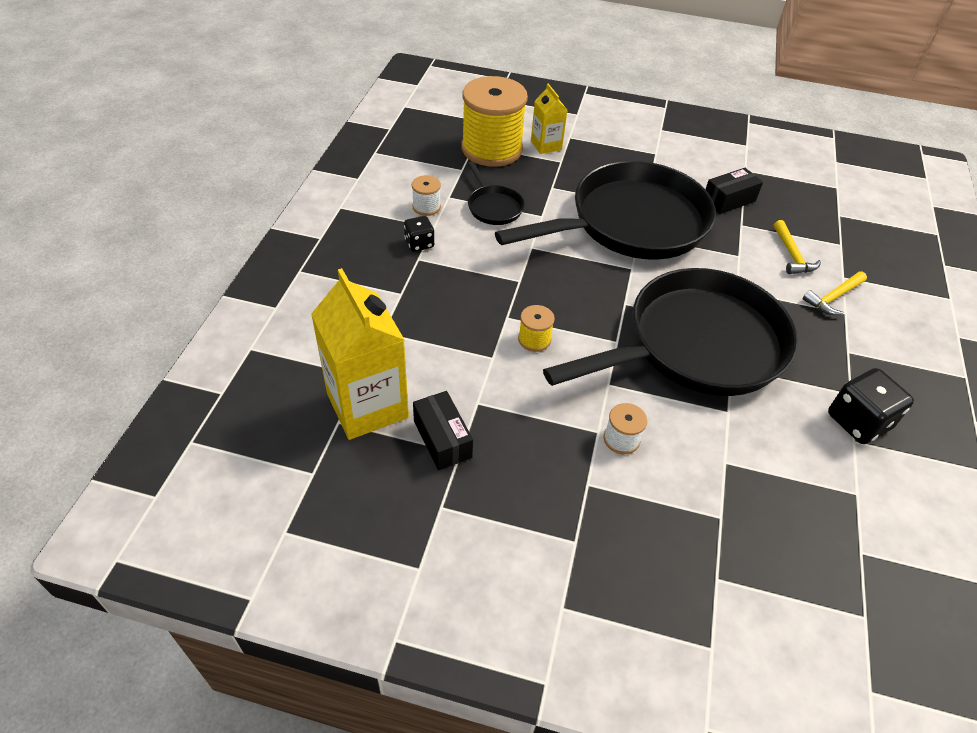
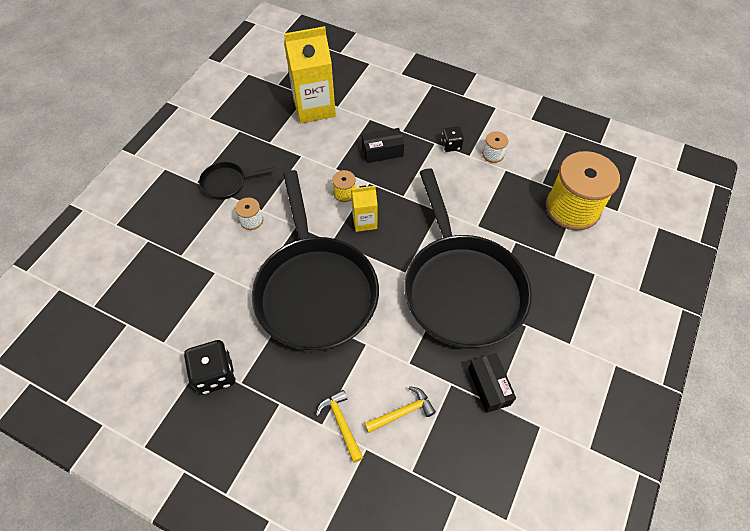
camera: 105 degrees right, 10 degrees up
black box [413,391,473,470] -> black box moved to [362,128,404,163]
black pan [468,161,525,225] -> black pan moved to [199,162,275,200]
yellow carton [531,84,567,154] -> yellow carton moved to [351,186,378,232]
yellow hammer [774,220,821,274] -> yellow hammer turned 150 degrees clockwise [364,386,436,433]

